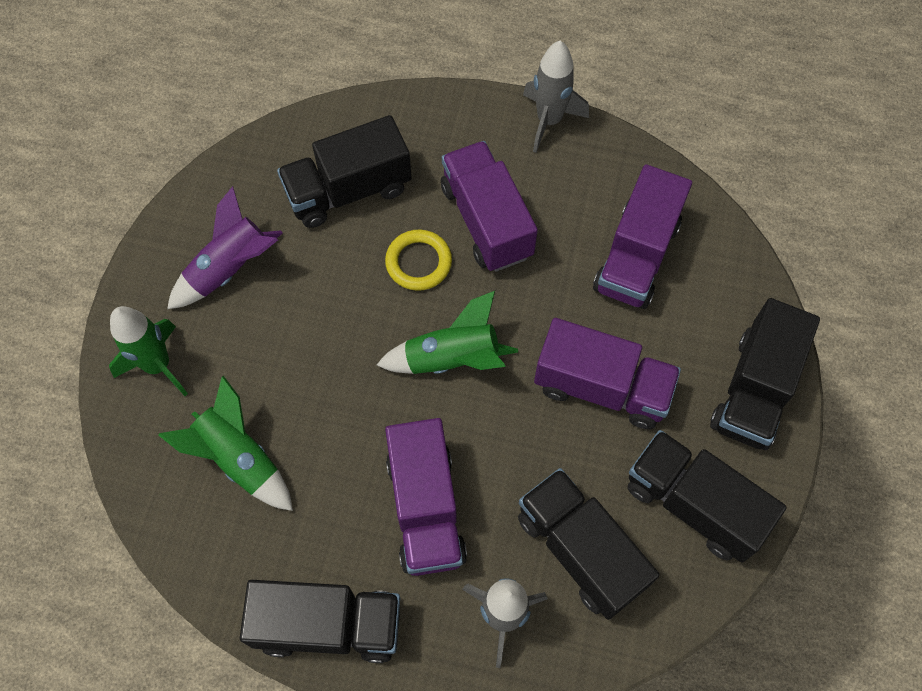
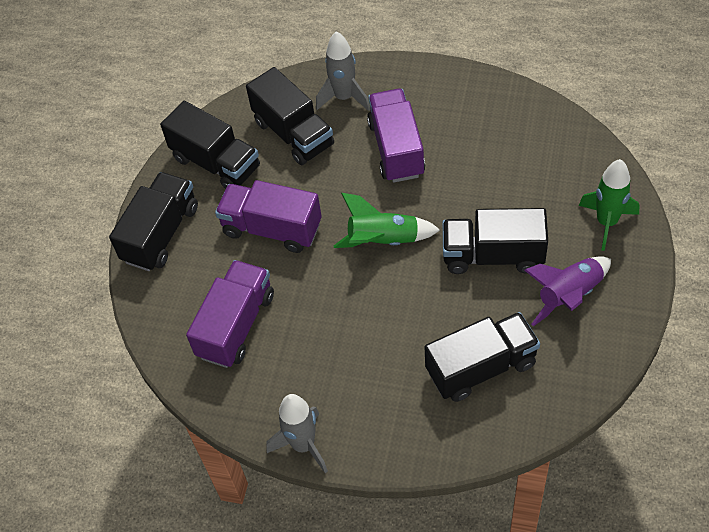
camera: 175 degrees left, 10 degrees down
green rocket [158,376,293,511] -> none
black truck [240,580,400,663] -> black truck moved to [443,208,548,274]
yellow ring [385,229,452,291] -> none
purple truck [441,141,538,272] -> none

